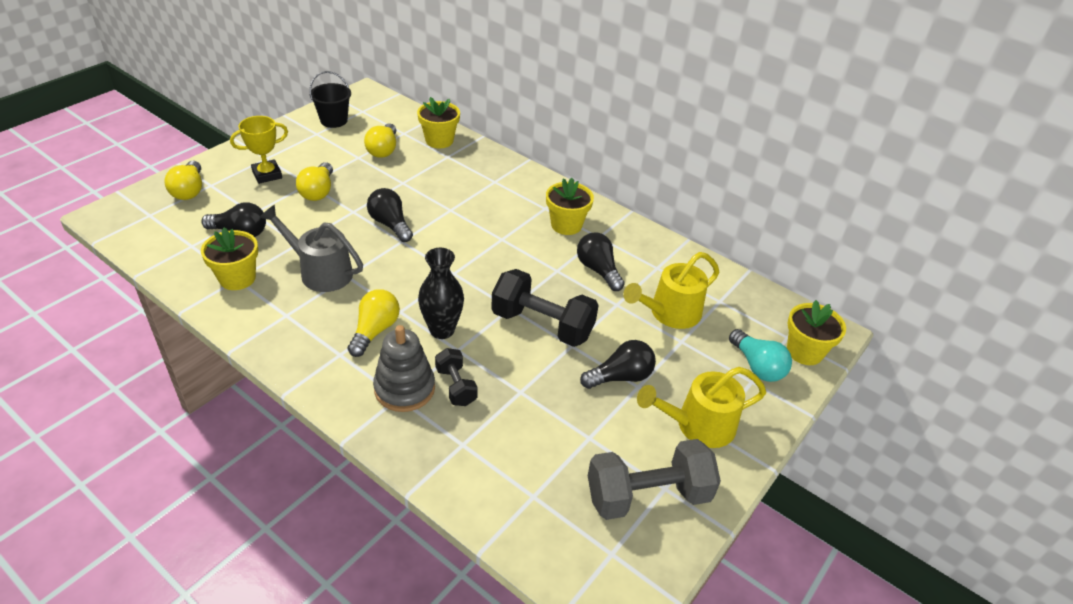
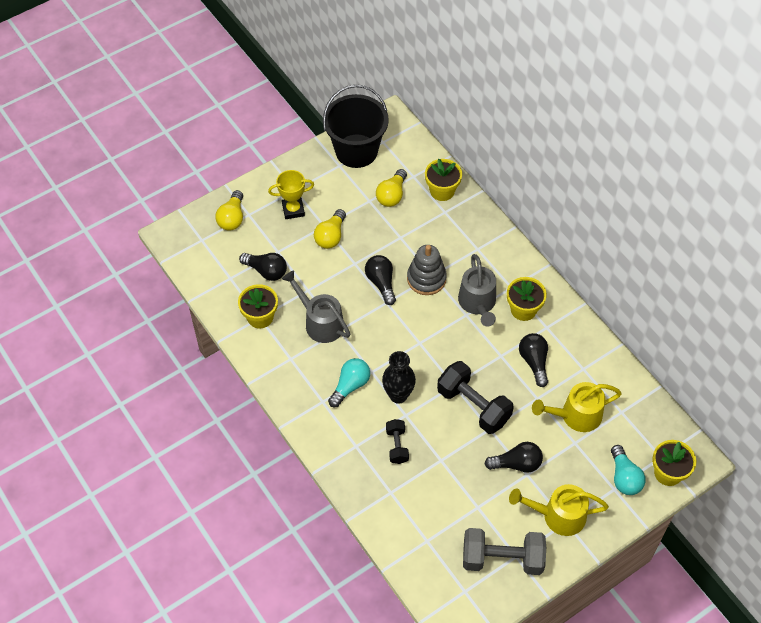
camera: 20 degrees right, 15 degrees up
black bucket [310,71,351,128] -> black bucket [323,84,389,168], size x1.81
yellow light bulb [348,289,400,357] -> turquoise light bulb [328,358,370,407]
grey stacking toy [373,325,435,412] -> grey stacking toy moved to [407,245,447,295]
none -> grey watering can [458,254,496,327]

